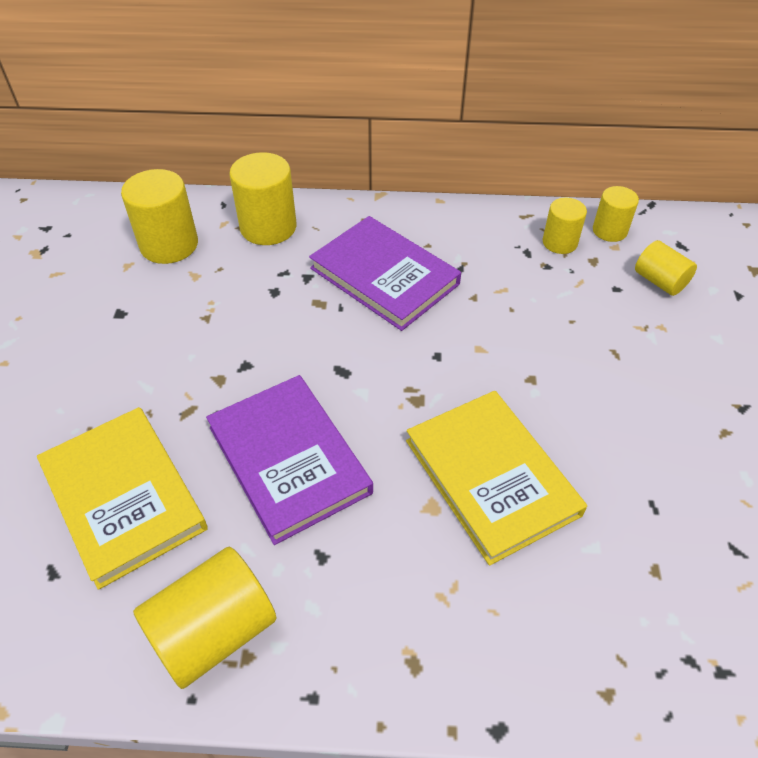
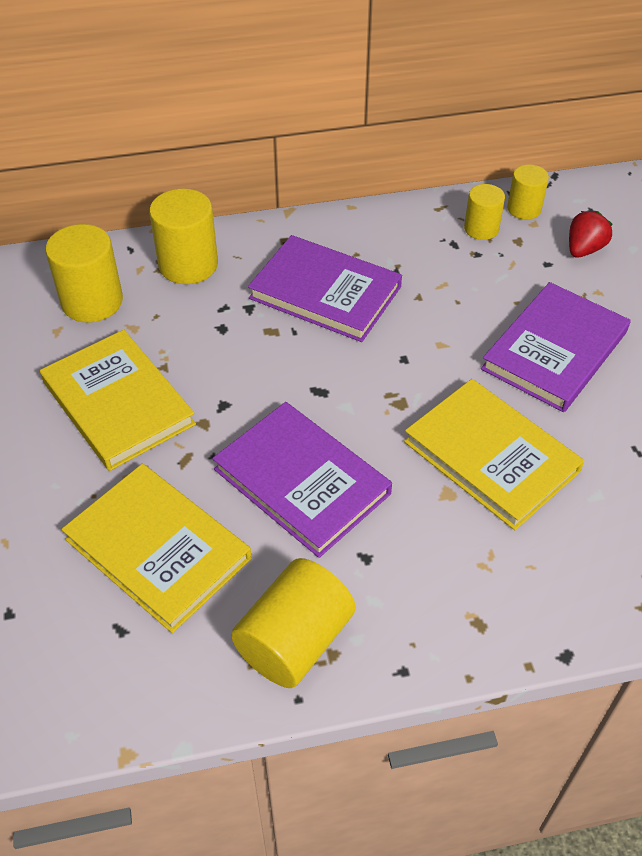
camera: 15 degrees left, 0 degrees up
yellow cylinder [635,240,697,296] -> red strawberry [569,211,613,258]
none -> yellow book [40,330,196,471]
none -> purple book [481,282,630,412]

